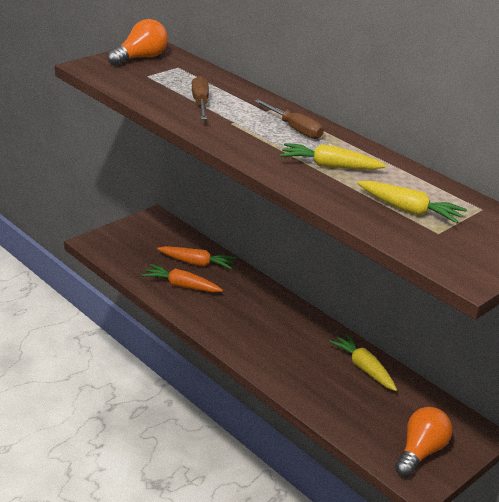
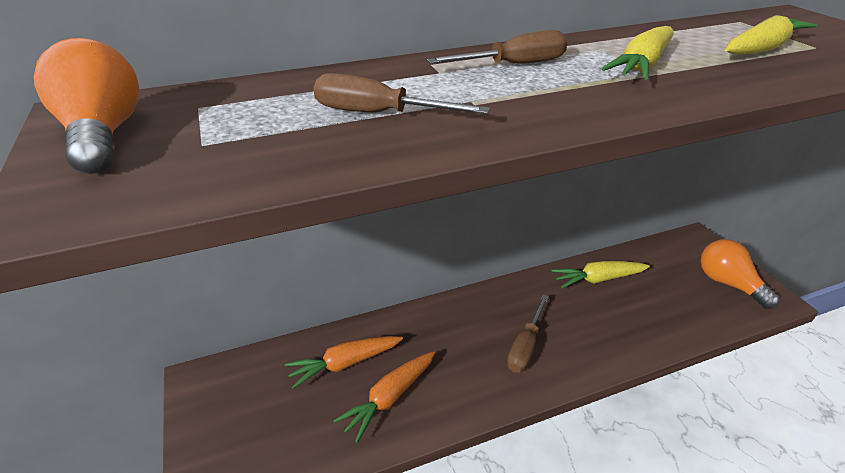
camera: 65 degrees left, 5 degrees up
orange carrot [157,246,237,269] -> orange carrot turned 150 degrees counterclockwise [285,336,403,389]
none -> brown screwdriver [507,295,549,373]

